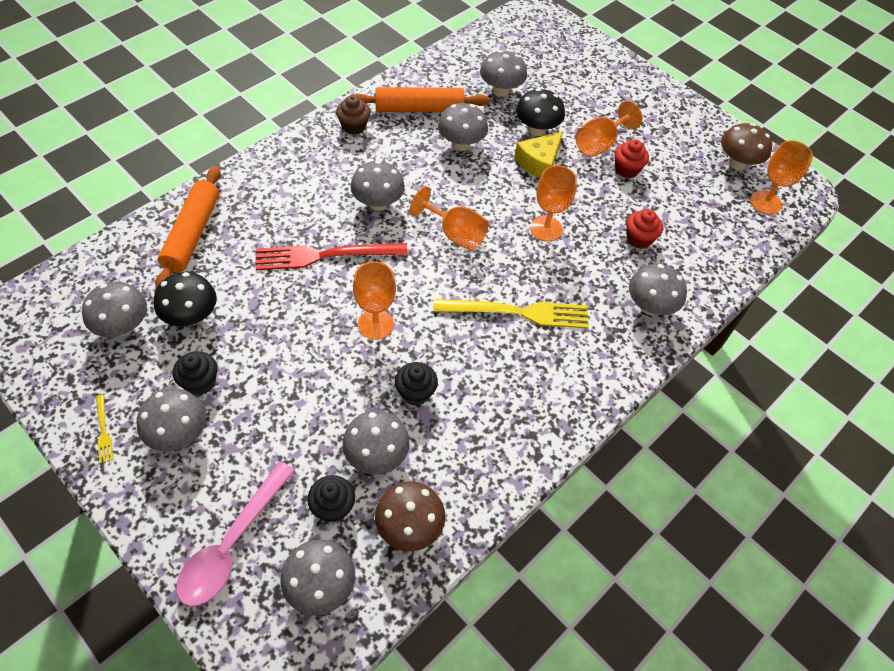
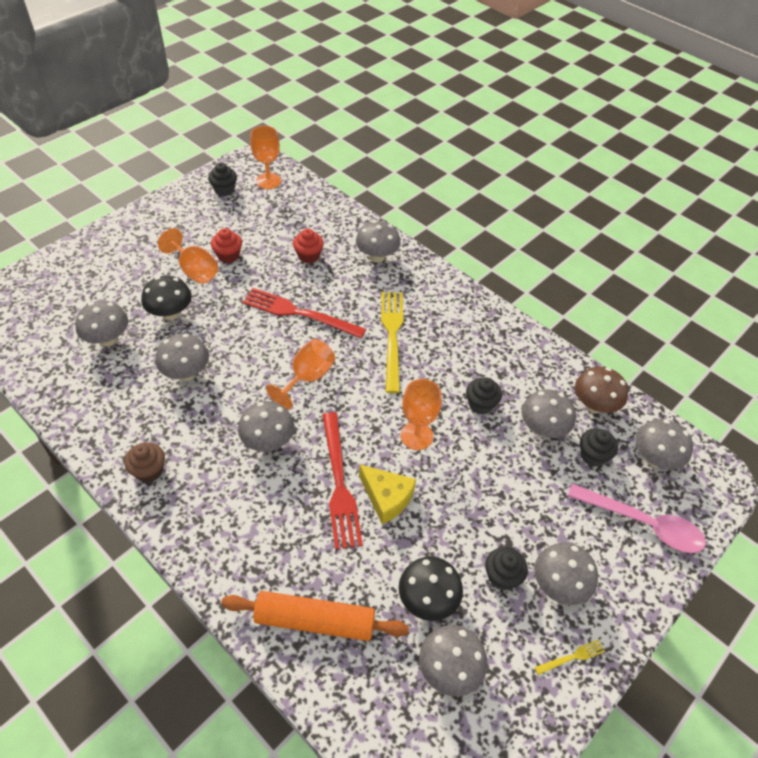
camera: 90 degrees left, 5 degrees down
orange rolling pin [353,87,490,112] -> none
yellow cheese [514,131,563,178] -> yellow cheese moved to [359,464,416,524]
orange goblet [530,165,577,242] -> red fork [242,288,366,338]
brown mushroom [721,123,772,170] -> black cupcake [208,163,237,196]

